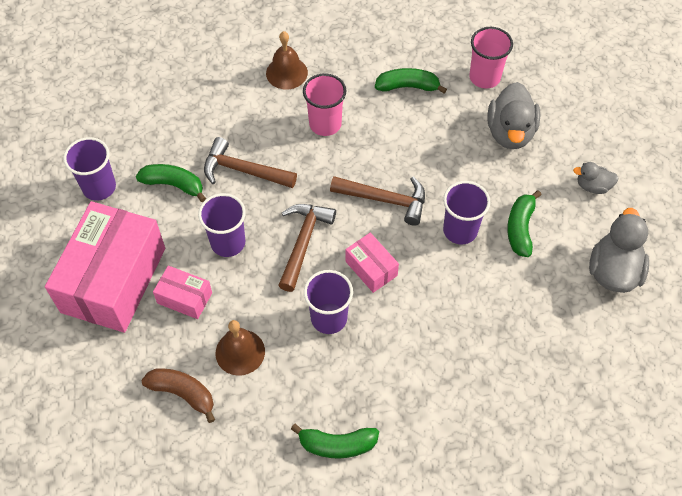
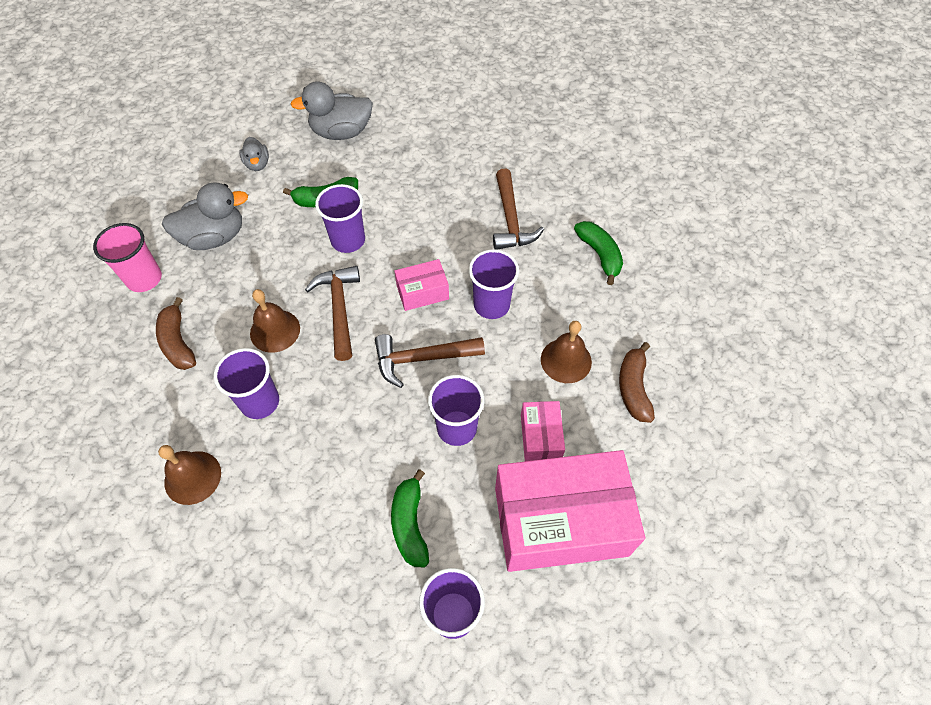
camera: 115 degrees left, 0 degrees up
brown hammer [204,137,297,188] -> brown hammer moved to [493,169,544,250]
pink cup [303,73,346,136] -> purple cup [214,348,279,419]
pink box [345,233,399,293] -> pink box turned 45 degrees clockwise [394,259,449,311]
green banana [375,68,447,93] -> brown banana [156,297,196,370]
none -> brown bell [250,289,300,353]

